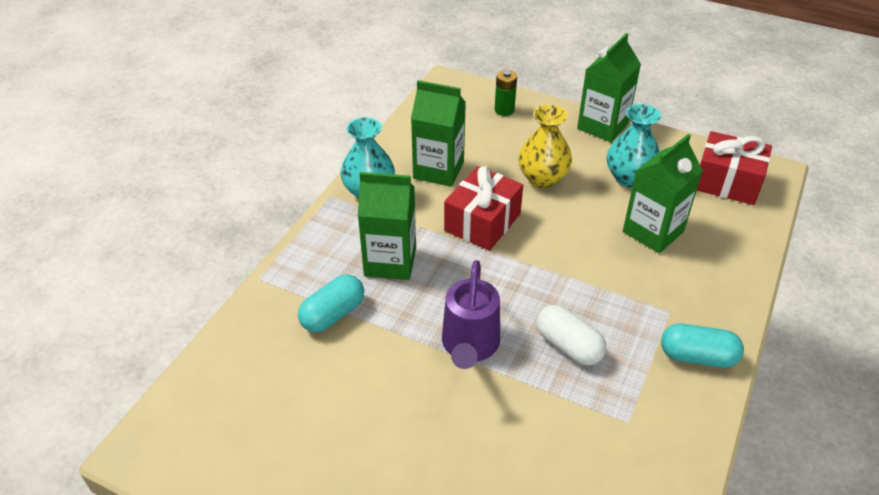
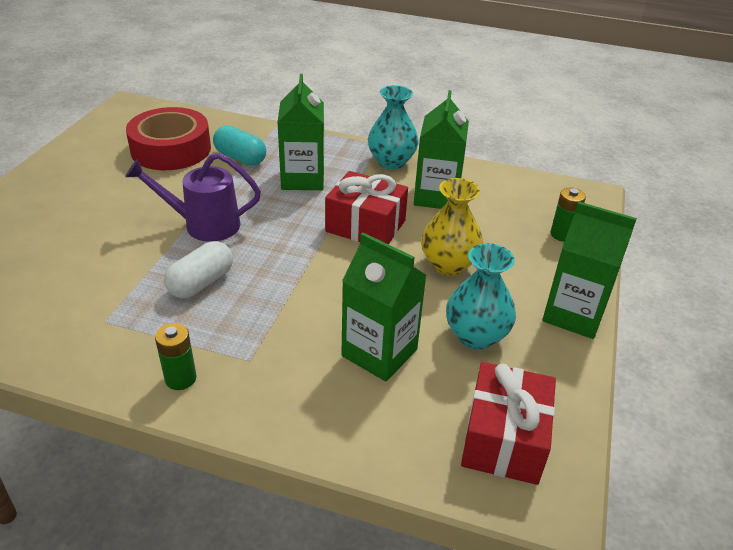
camera: 80 degrees right, 5 degrees down
turquoise capsule [661,324,744,368] -> green battery [155,323,197,390]
none -> red tape [126,107,211,170]

